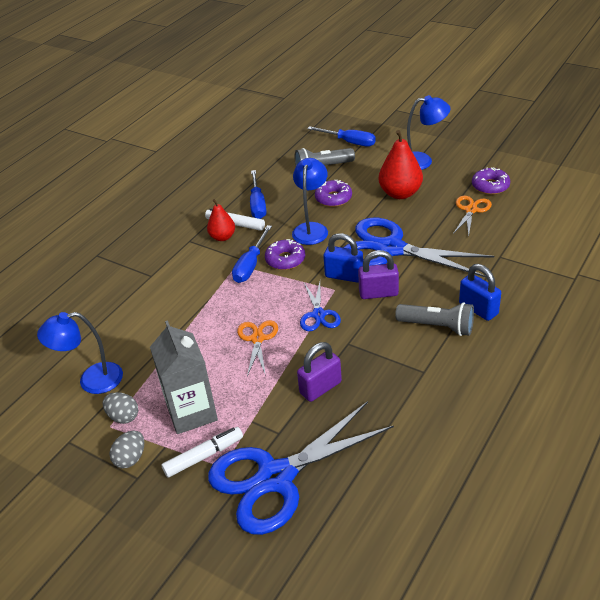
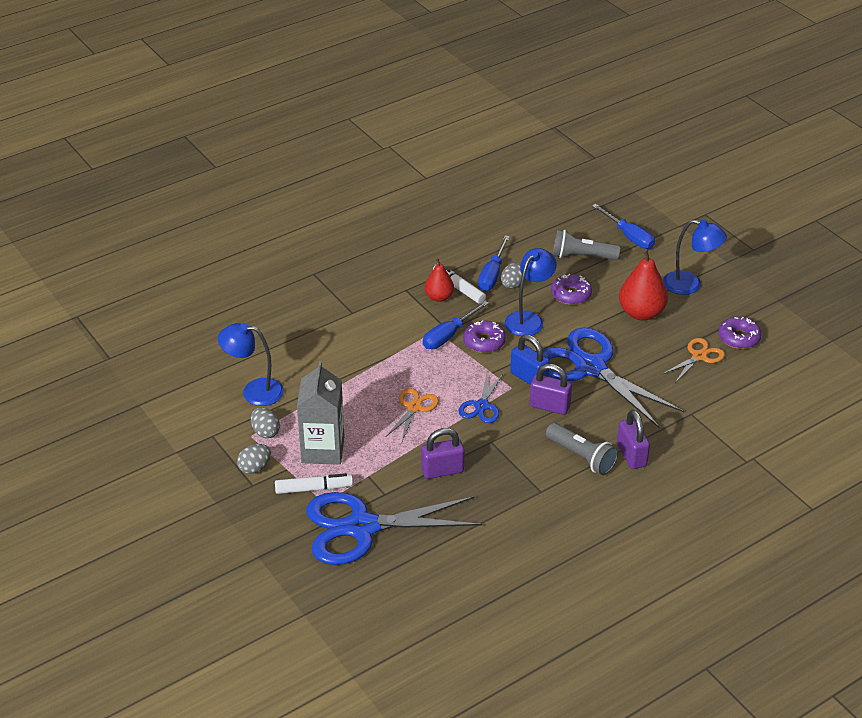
camera: 20 degrees right, 0 degrees up
blue padlock [459,264,501,321] -> purple padlock [617,410,650,469]
none -> grey egg [501,263,526,288]

